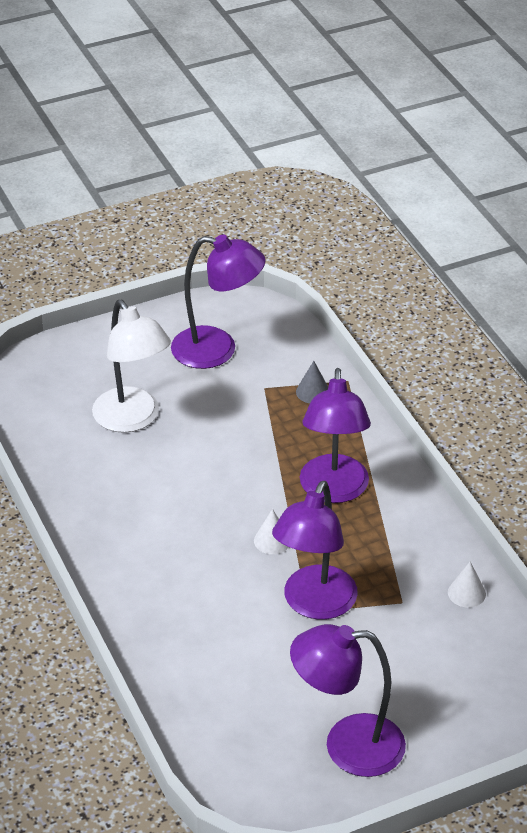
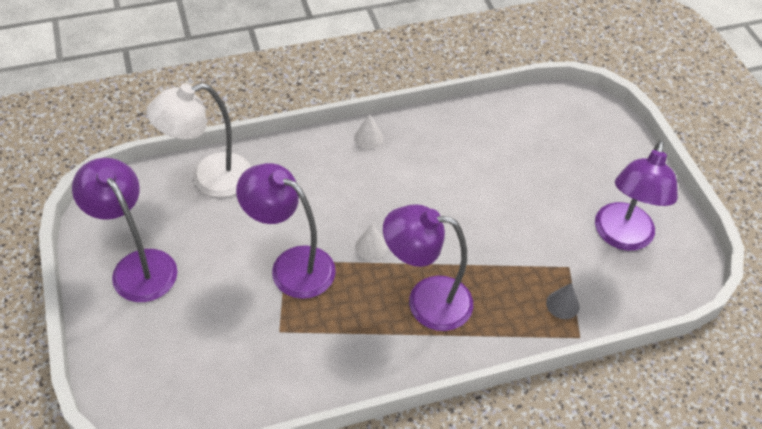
camera: 95 degrees right, 10 degrees up
white lamp [92,300,171,433] -> white lamp moved to [146,83,251,197]
purple lamp [290,624,406,777] -> purple lamp turned 45 degrees counterclockwise [72,158,178,302]
white cone [448,562,486,608] -> white cone moved to [354,113,383,149]

